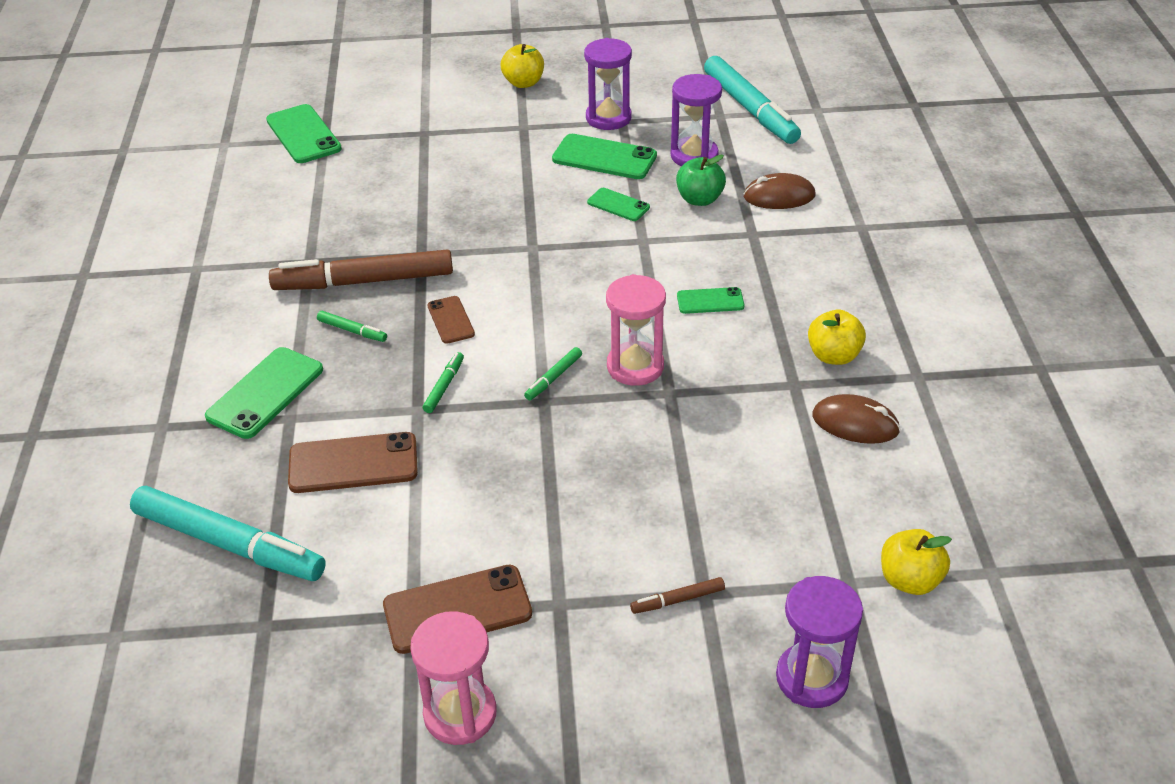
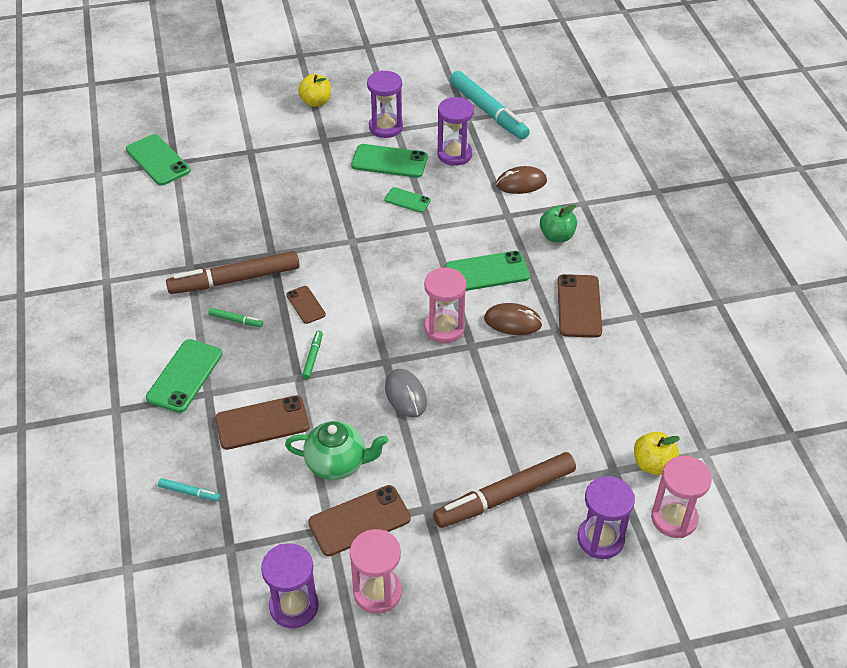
camera: 10 degrees left, 5 degrees up
turquoise marker [130,486,326,581] -> turquoise marker [158,478,221,501], size x0.42
green marker [524,347,582,400] -> none
brown marker [630,577,725,614] -> brown marker [433,452,576,528], size x2.37
green apple [676,155,726,206] -> green apple moved to [540,205,577,242]
green phone [677,287,744,314] -> green phone [445,251,530,291], size x1.73
yellow apple [808,310,866,365] -> brown phone [557,274,602,338]
brown mouse [812,394,901,444] -> brown mouse moved to [484,303,543,335]
none -> purple hourglass [261,543,319,628]
none -> green teapot [285,421,388,480]
none -> grey mouse [385,369,427,418]
none -> pink hourglass [651,456,712,538]

